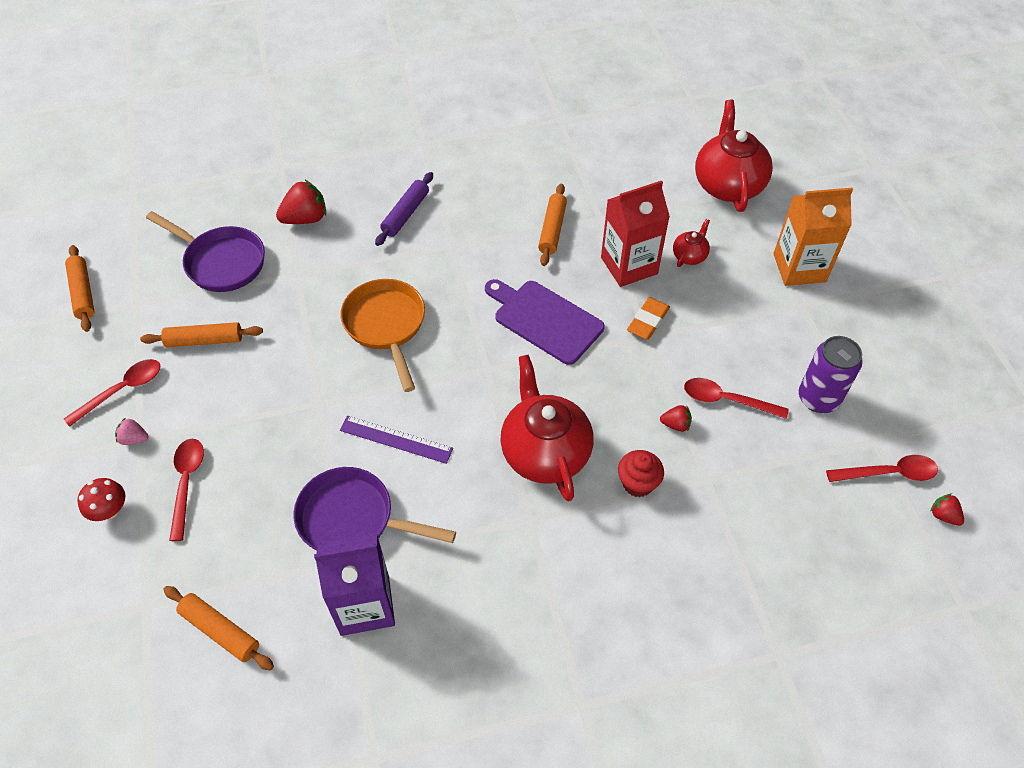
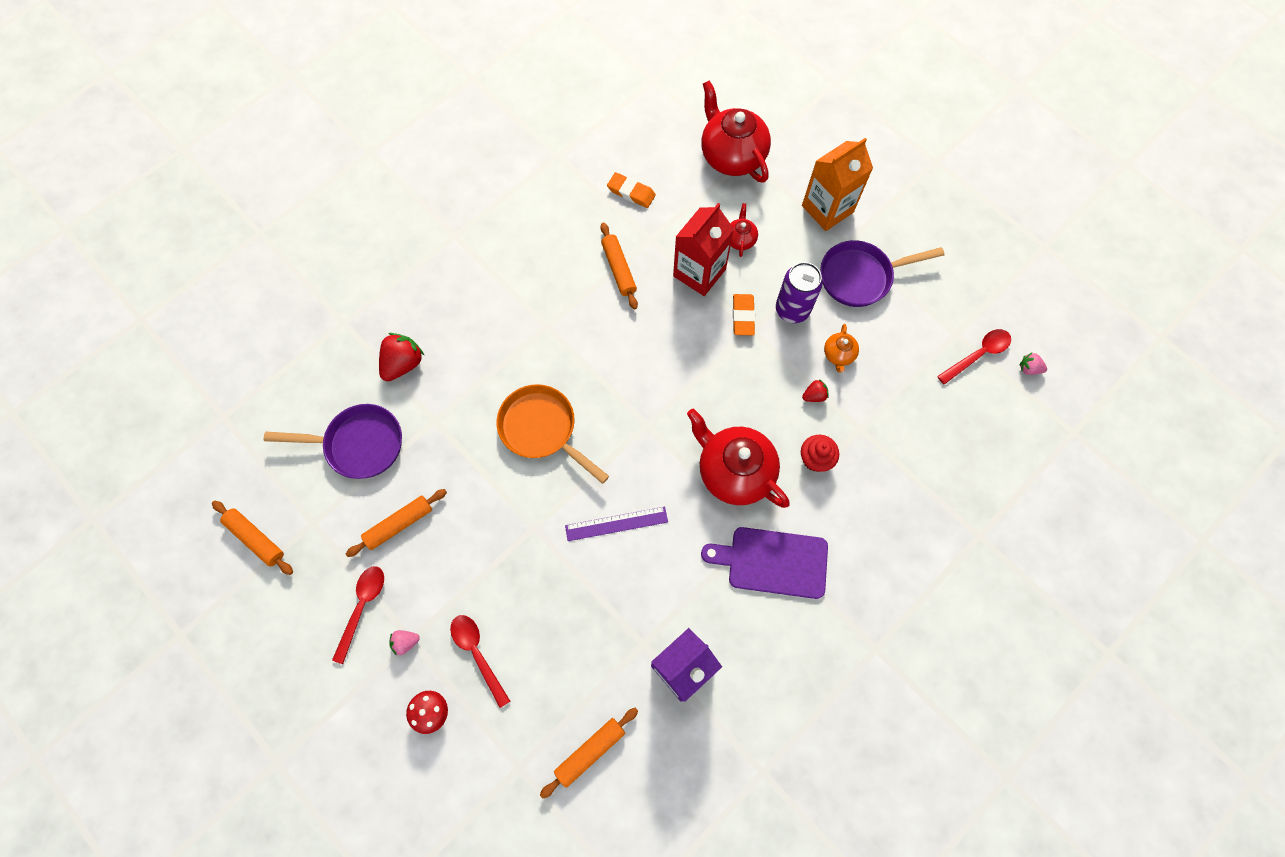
camera: 30 degrees left, 15 degrees up
orange rolling pin [163,586,274,670] -> orange rolling pin turned 45 degrees counterclockwise [540,708,638,799]
purple pan [293,467,456,551] -> purple pan moved to [820,240,944,307]
purple rolling pin [375,172,433,246] -> none
purple cutting board [485,279,605,365] -> purple cutting board moved to [701,527,828,599]
red spoon [684,378,789,419] -> orange teapot [824,324,859,373]
purple can [799,336,863,413] -> purple can moved to [776,262,823,323]
red strawberry [930,493,964,526] -> pink strawberry [1019,353,1047,375]
none -> orange eraser [607,172,656,208]

